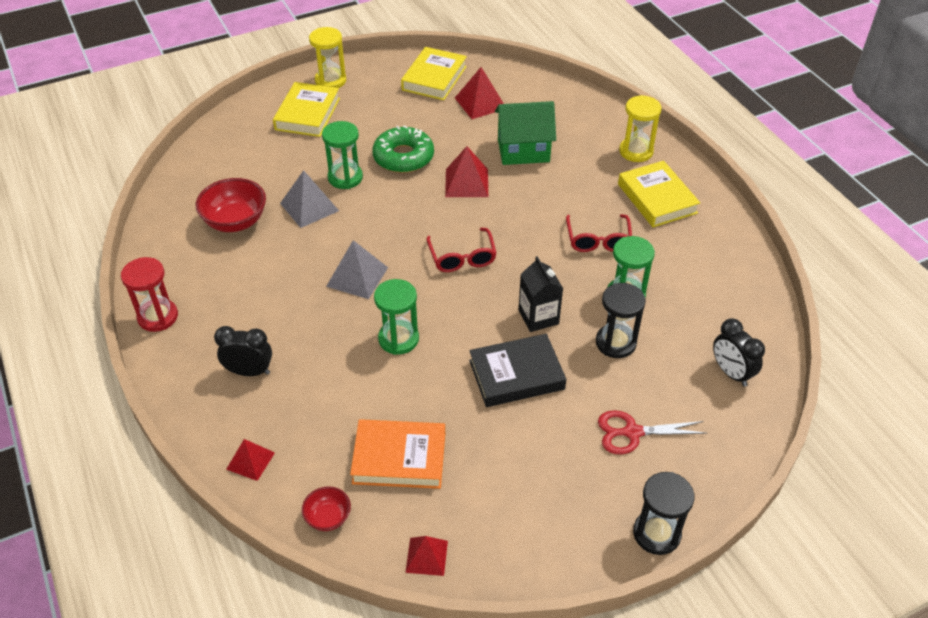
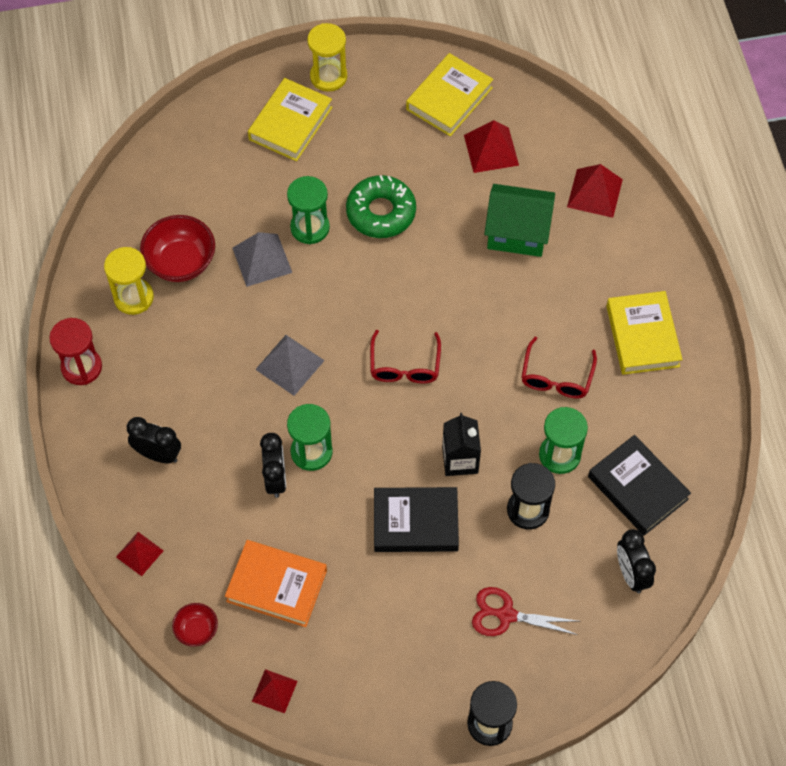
camera: 15 degrees right, 15 degrees up
red pyramid [445,146,488,197] -> red pyramid moved to [567,164,623,218]
yellow hourglass [619,95,661,162] -> yellow hourglass moved to [104,247,154,315]
none -> black clock [260,433,286,498]
none -> black book [588,435,691,535]

